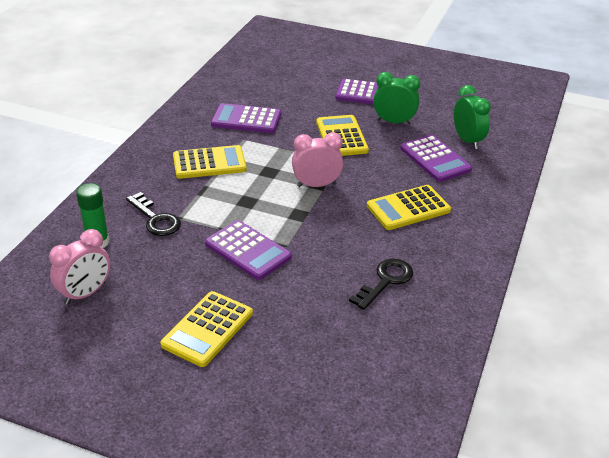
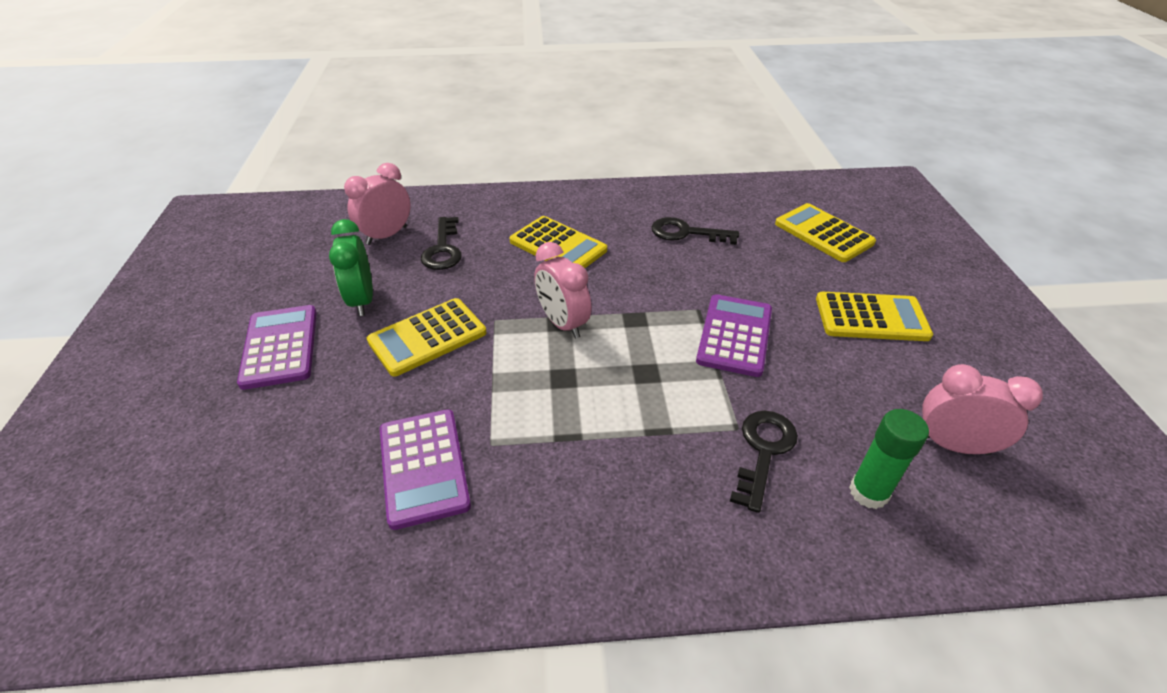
camera: 115 degrees left, 5 degrees up
yellow calculator [173,145,247,179] -> yellow calculator moved to [775,203,876,262]
purple calculator [400,135,472,182] -> black key [421,217,462,270]
green clock [454,85,491,149] -> pink clock [344,163,411,245]

